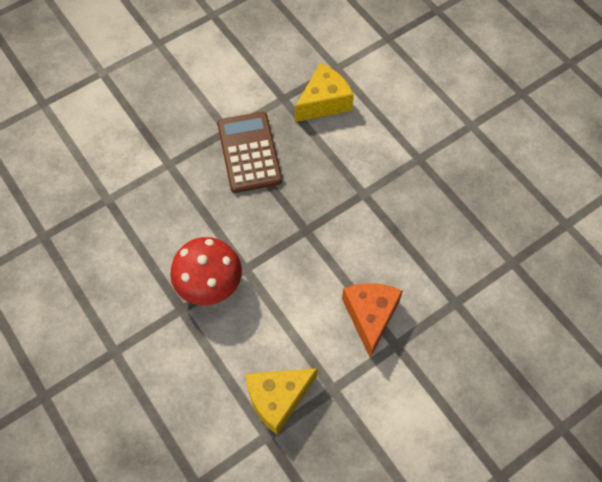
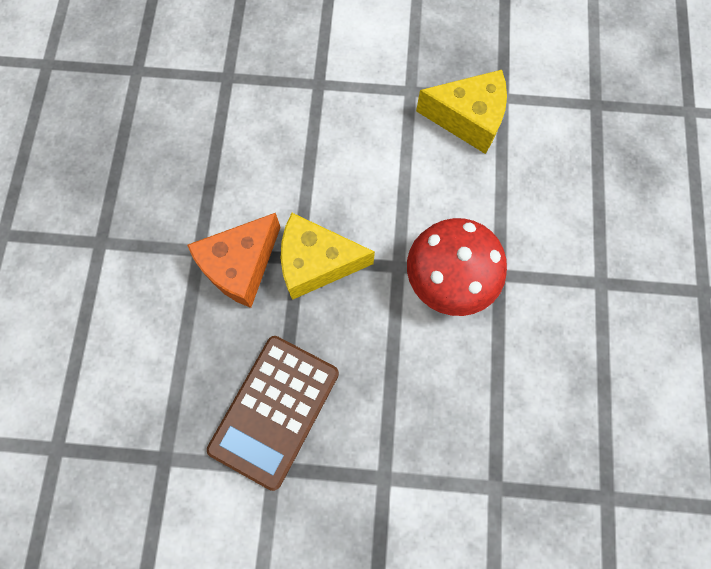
camera: 140 degrees left, 10 degrees up
yellow cheese [295,63,354,122] -> yellow cheese moved to [281,213,375,300]
orange cheese [342,283,403,358] -> orange cheese moved to [187,213,281,308]

